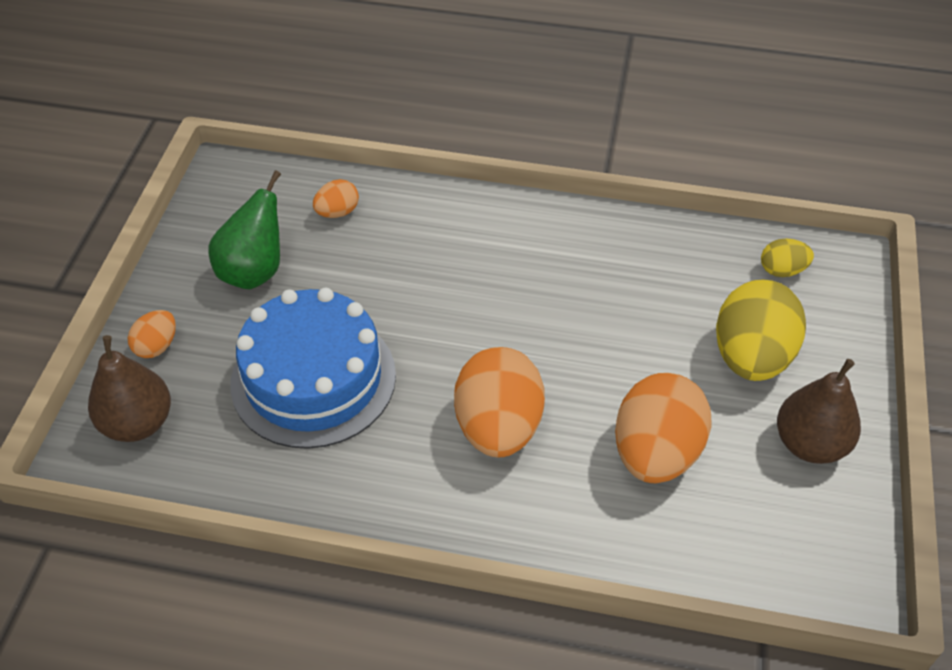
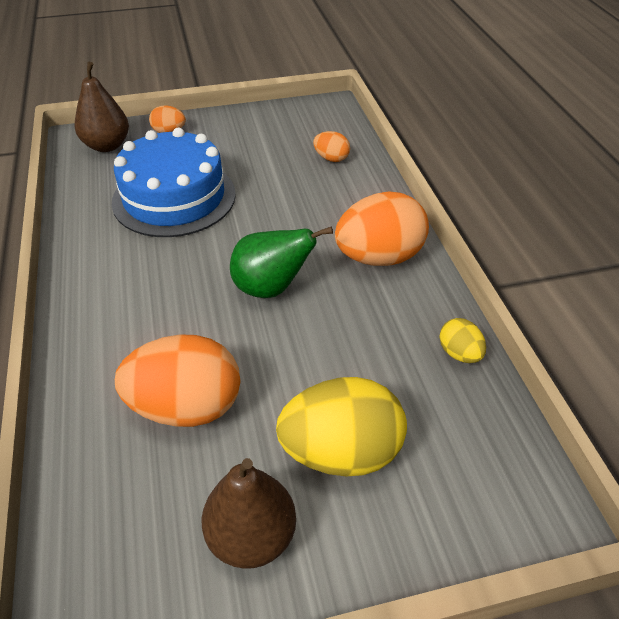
camera: 65 degrees right, 5 degrees down
green pear [208,170,281,289] -> green pear moved to [230,227,333,298]
orange egg [454,347,545,457] -> orange egg moved to [335,191,429,266]
yellow egg [761,238,814,277] -> yellow egg moved to [439,318,486,363]

